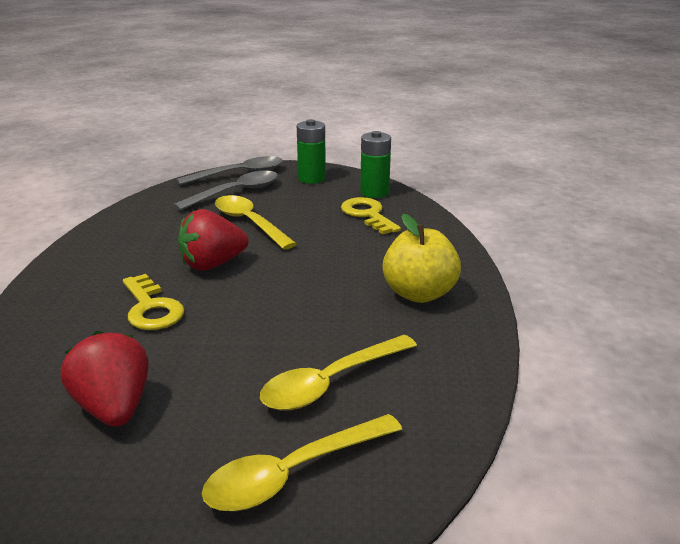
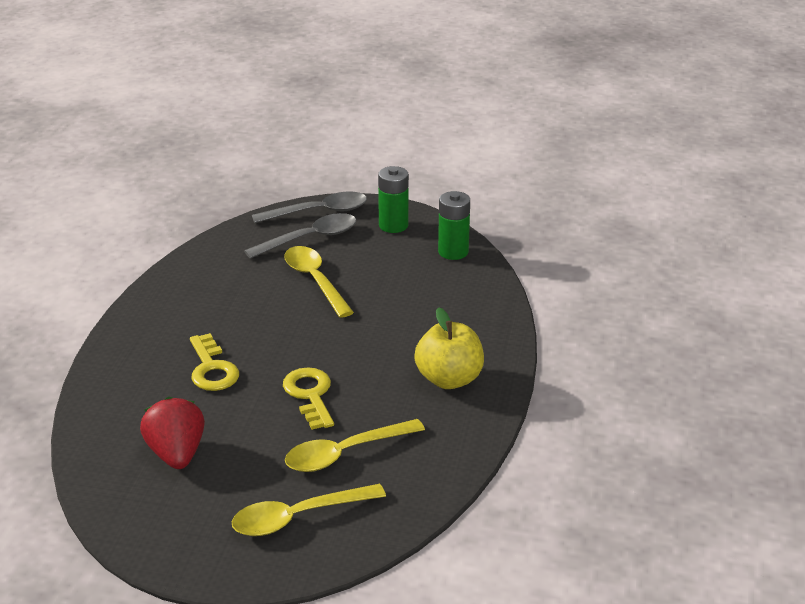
camera: 10 degrees right, 5 degrees up
red strawberry [178,209,249,270] -> none
yellow key [341,197,401,234] -> yellow key moved to [283,367,334,430]

